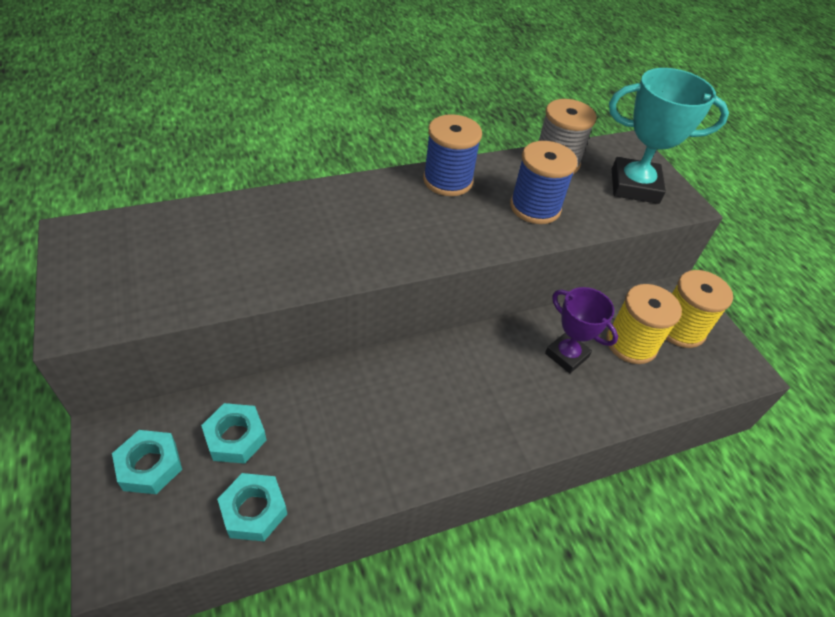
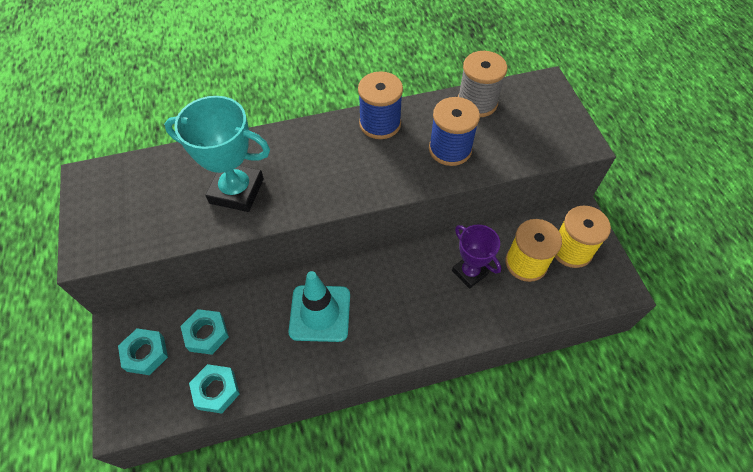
camera: 10 degrees right, 10 degrees up
turquoise trophy [609,68,729,204] -> turquoise trophy moved to [164,96,270,212]
none -> turquoise traffic cone [288,271,350,342]

